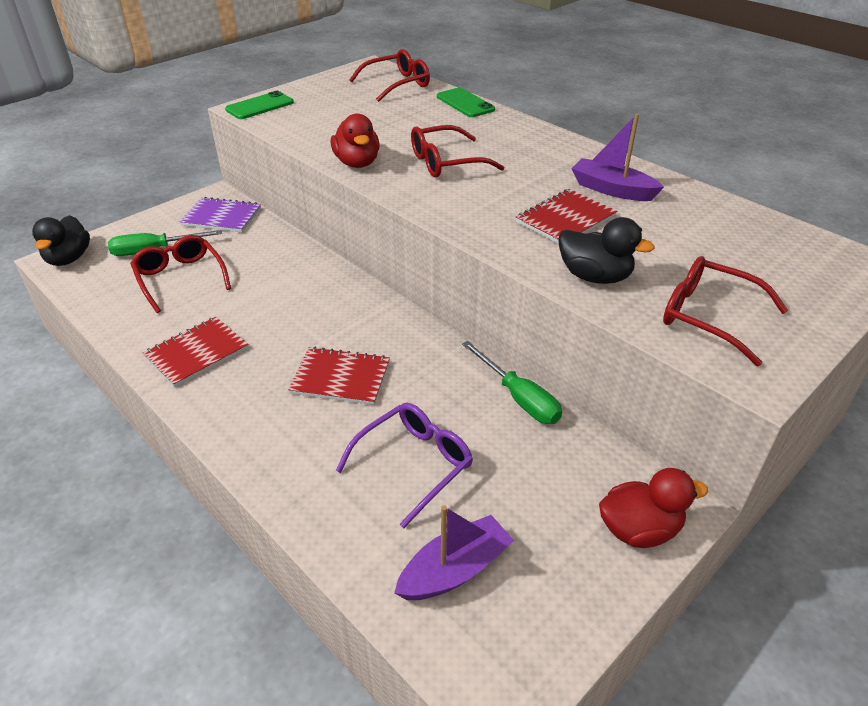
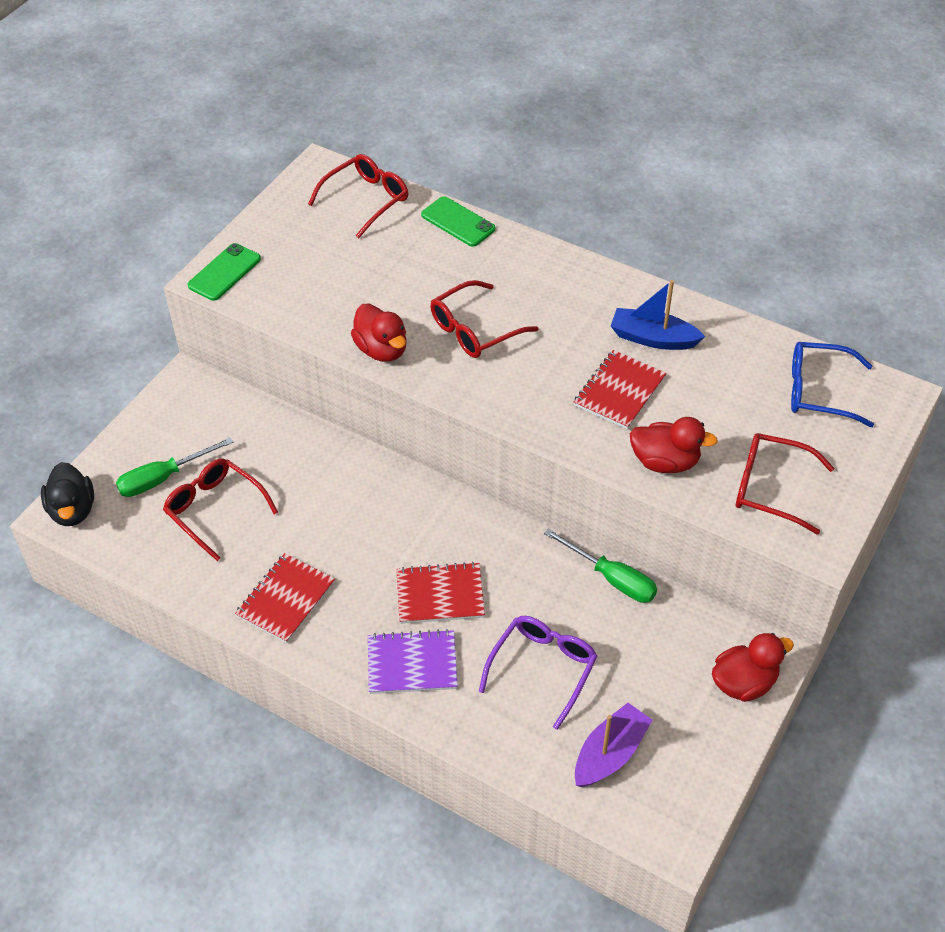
camera: 15 degrees left, 10 degrees up
purple notebook [179,197,261,232] -> purple notebook moved to [368,629,458,694]
black duck [558,217,655,284] -> red duck [630,417,718,473]
purple boat [571,114,664,201] -> blue boat [611,280,705,350]
none -> blue glasses [791,342,874,427]

